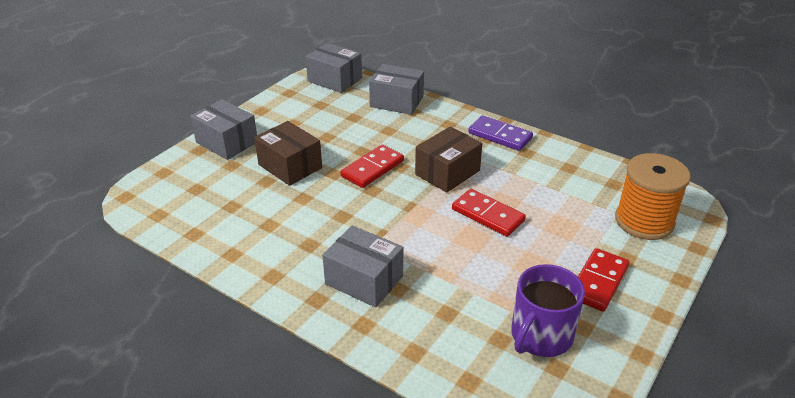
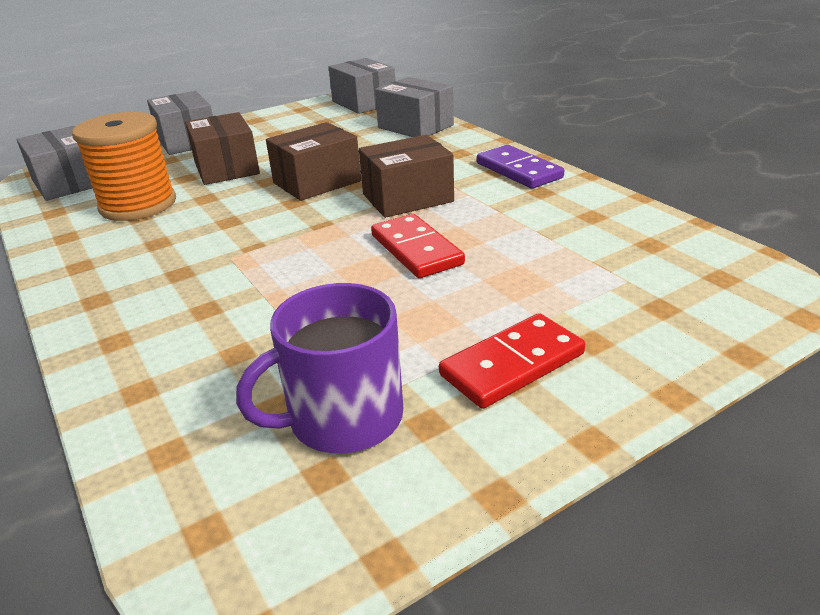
camera: 25 degrees right, 5 degrees down
grey box [322,225,403,308] -> grey box moved to [16,126,93,201]
red domino [341,145,404,188] -> brown box [266,122,361,201]
orange spool [615,153,691,240] -> orange spool moved to [72,112,176,221]

